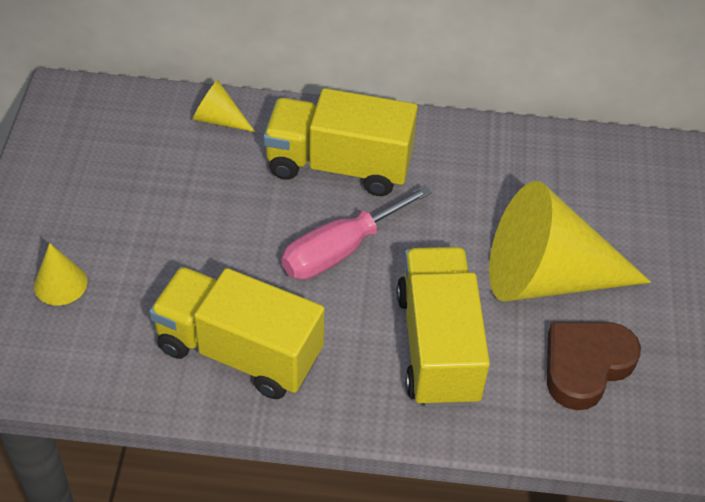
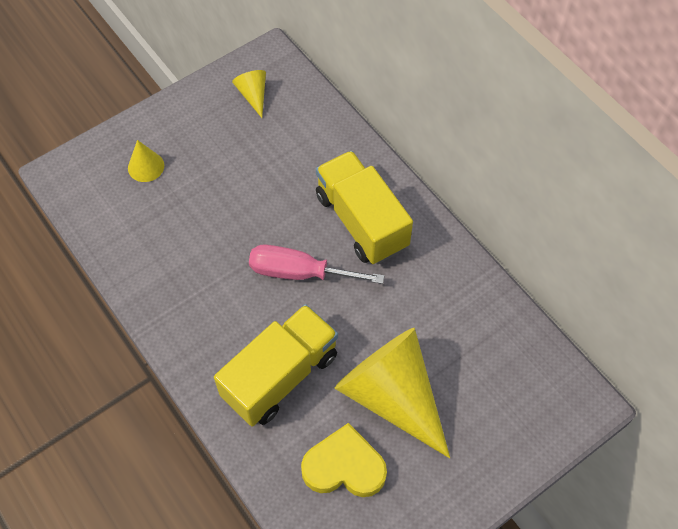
camera: 50 degrees right, 10 degrees up
yellow truck [149,267,325,399] -> none
yellow cone [193,80,255,132] -> yellow cone moved to [232,70,266,118]
brown heart [547,322,641,410] -> yellow heart [301,423,387,497]

